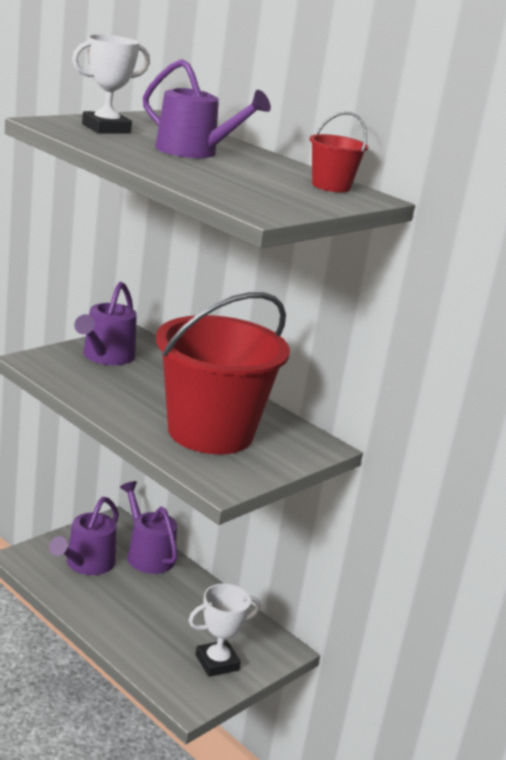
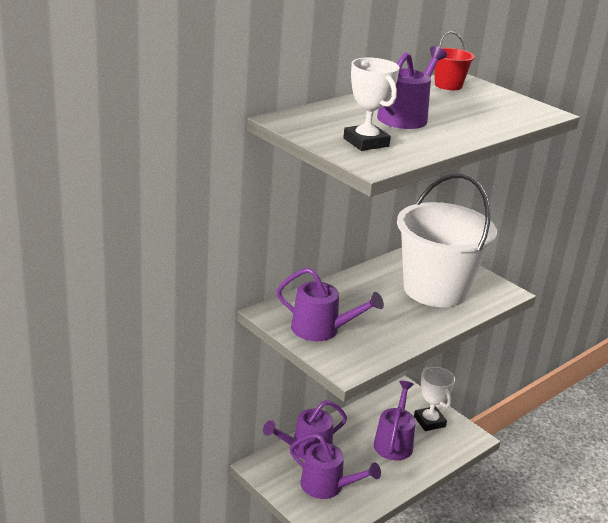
camera: 85 degrees left, 5 degrees up
red bucket [156,292,290,454] -> white bucket [397,174,497,307]
none -> purple watering can [374,381,416,460]

